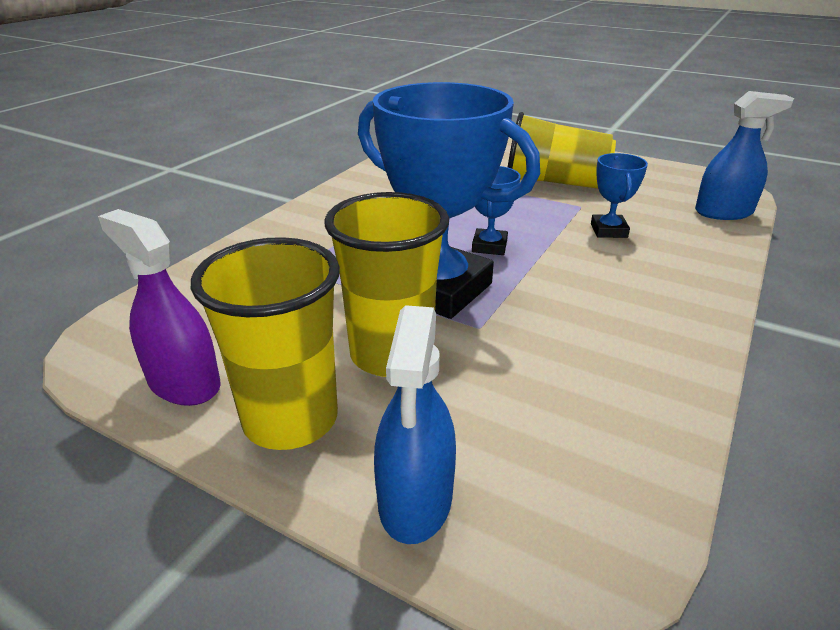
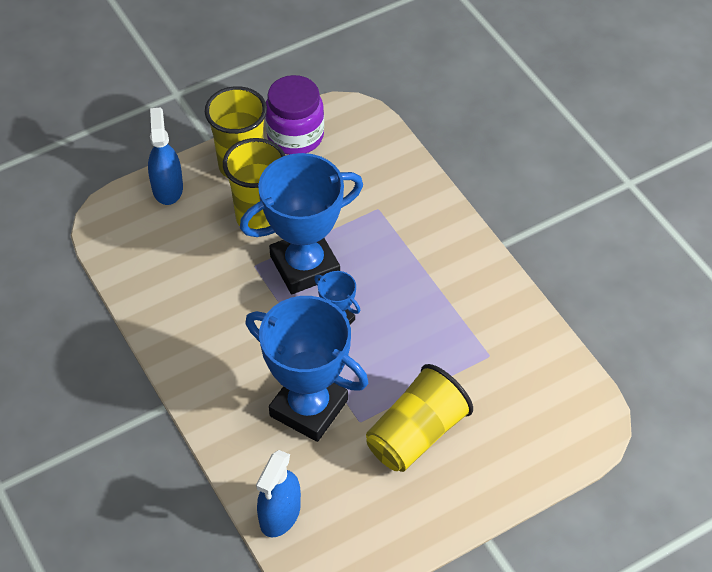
camera: 120 degrees right, 20 degrees up
purple spray bottle [98,209,221,406] -> purple jar [265,75,324,155]
blue spray bottle [374,305,456,544] -> blue spray bottle turned 45 degrees clockwise [148,107,183,205]
blue trophy [591,153,648,238] -> blue trophy [246,296,368,442], size x2.19

